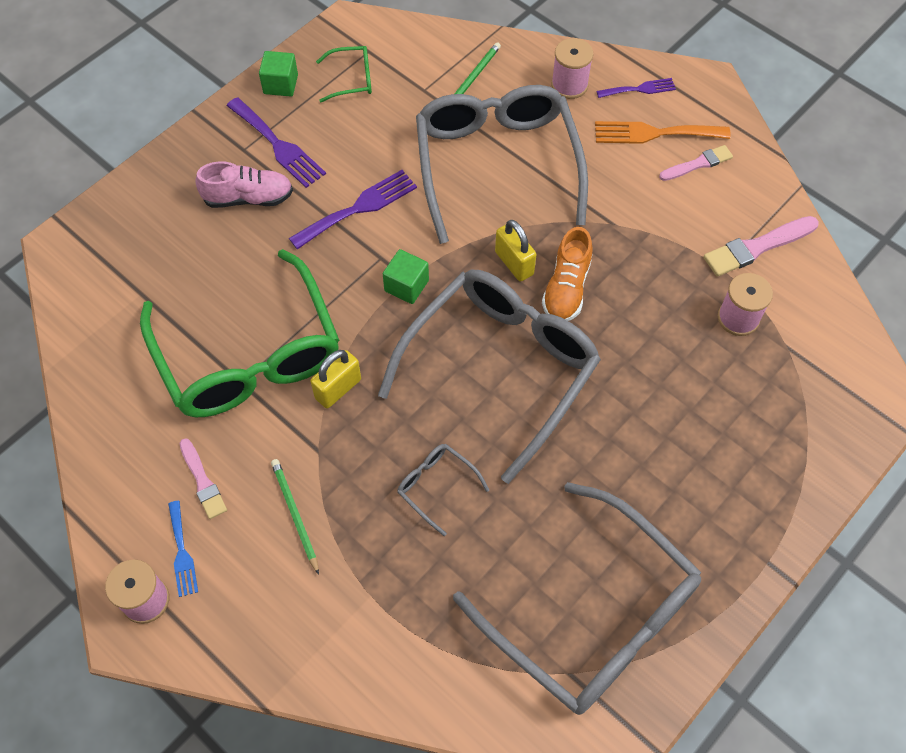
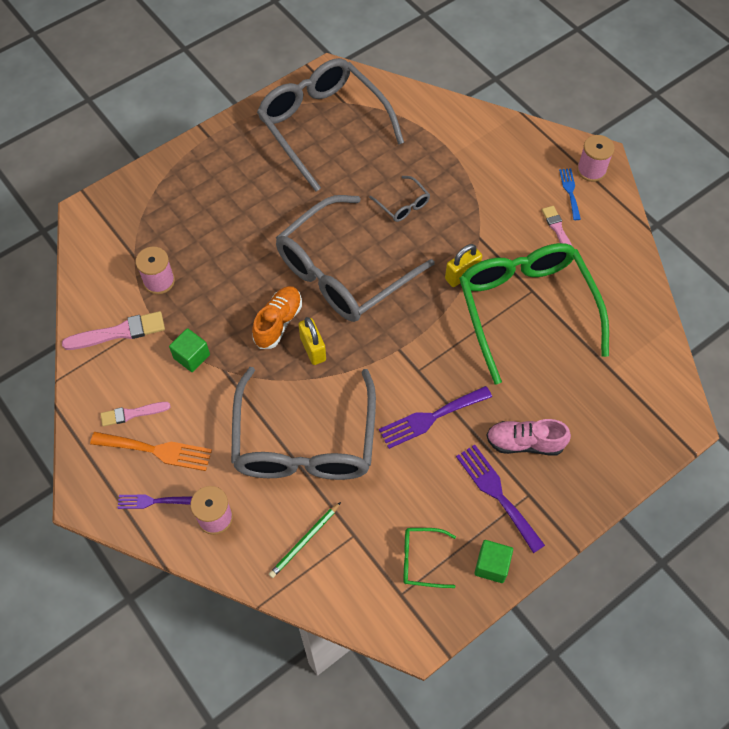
camera: 170 degrees left, 0 degrees up
green pencil [271,459,319,575] -> none
green cube [383,249,429,304] -> green cube moved to [169,328,210,372]

